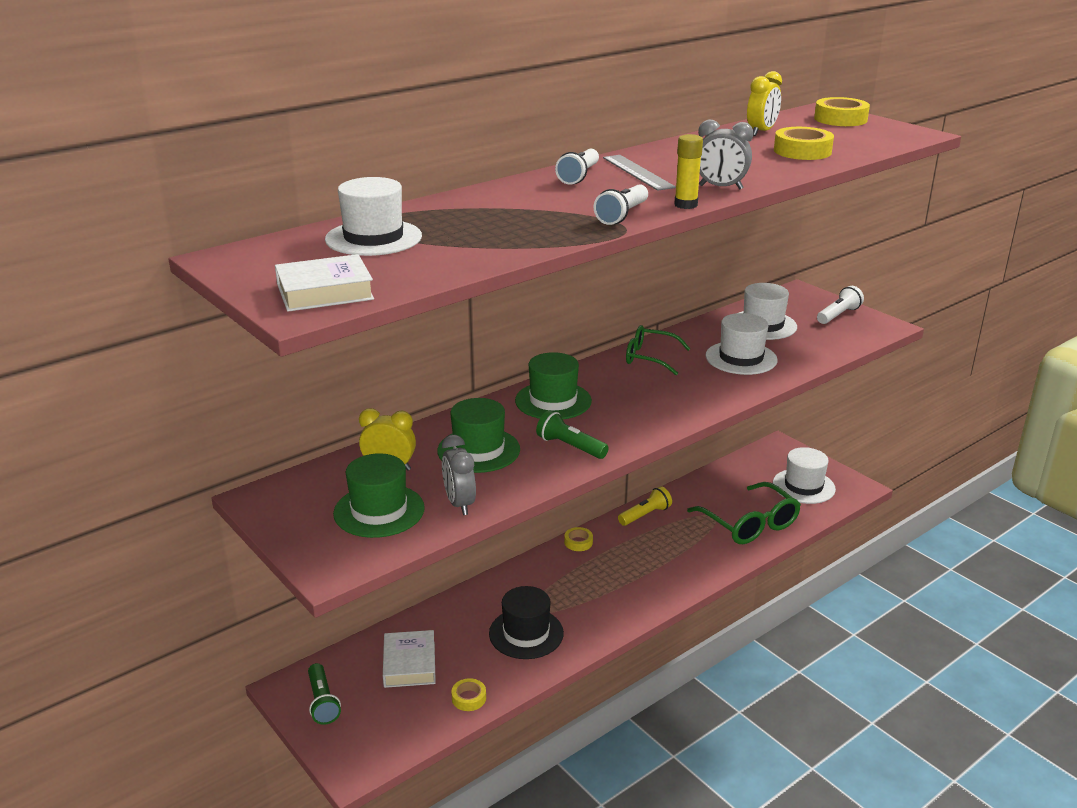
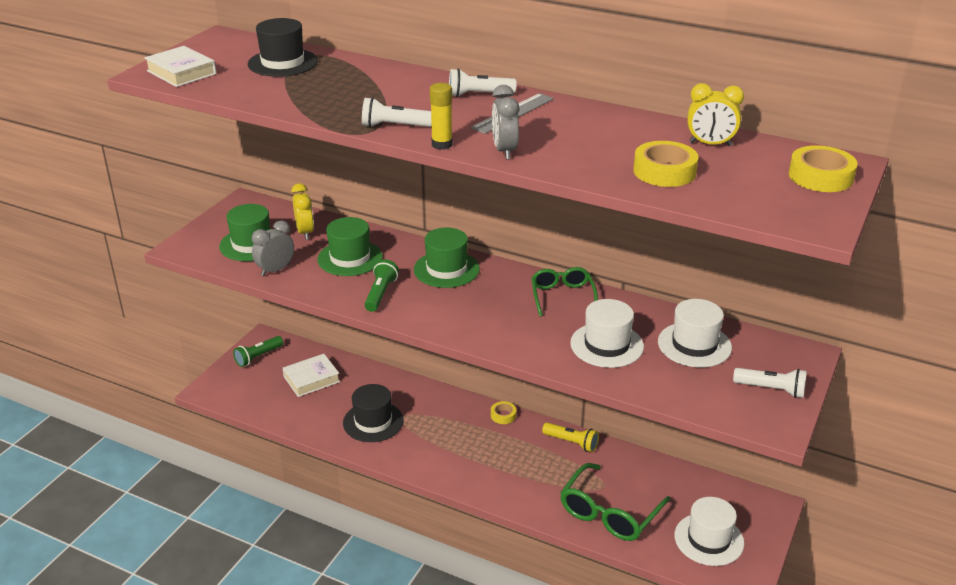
camera: 65 degrees right, 5 degrees up
white hat [325,177,422,256] -> black hat [248,18,318,77]
yellow tape [451,678,486,711] -> none

